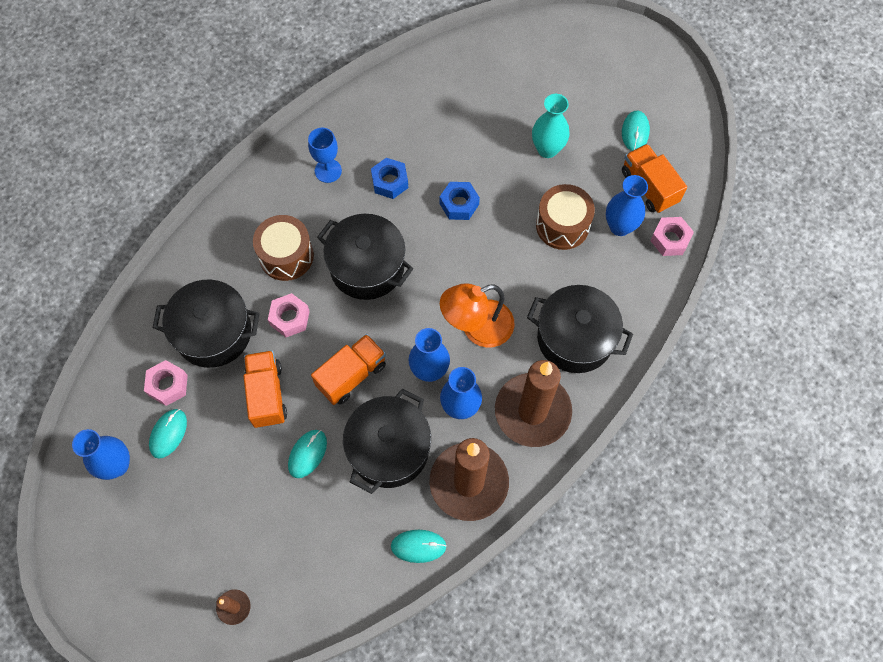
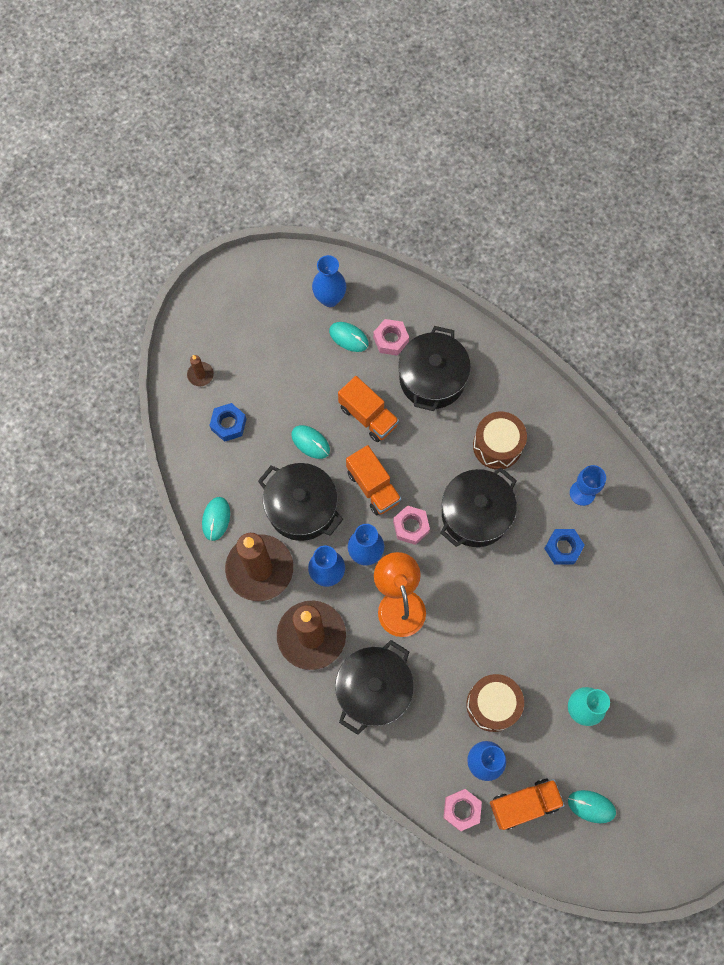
camera: 100 degrees right, 5 degrees up
orange truck [243,350,287,428] -> orange truck turned 45 degrees clockwise [338,376,399,442]
pink nut [268,293,310,337] -> pink nut moved to [393,505,430,545]
blue nut [440,182,480,220] -> blue nut moved to [209,403,246,442]

